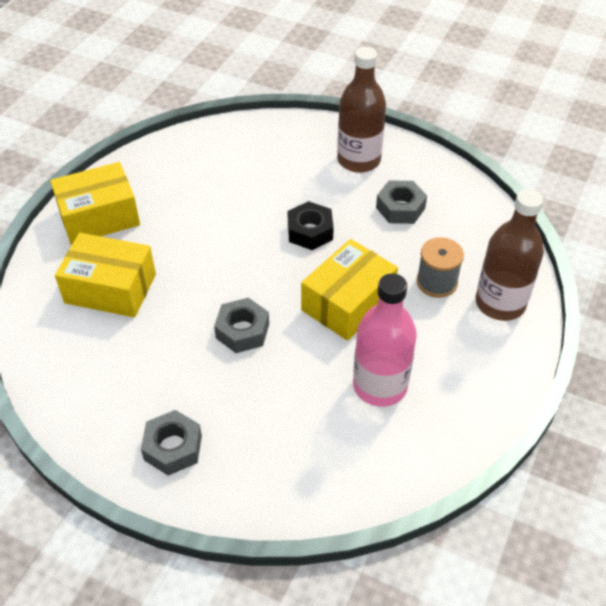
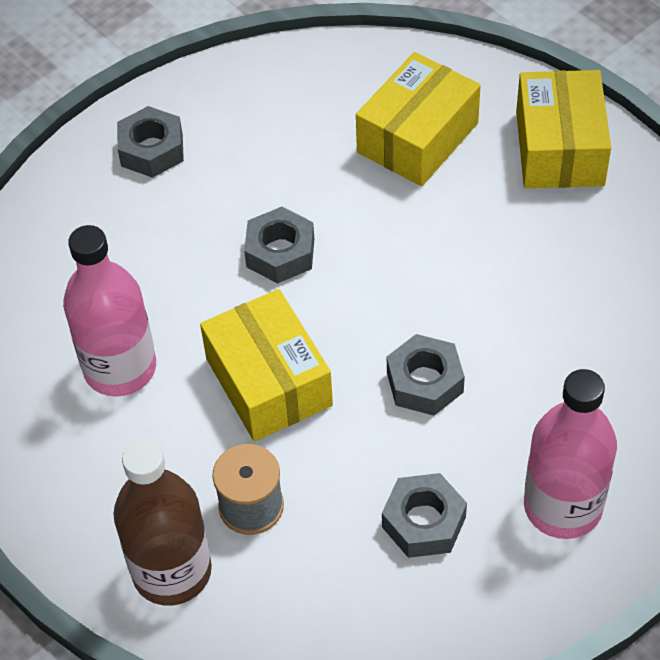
camera: 115 degrees right, 5 degrees up
black nut [288,201,334,250] -> grey nut [387,334,465,416]
brown bottle [337,47,386,173] -> pink bottle [524,369,617,539]

